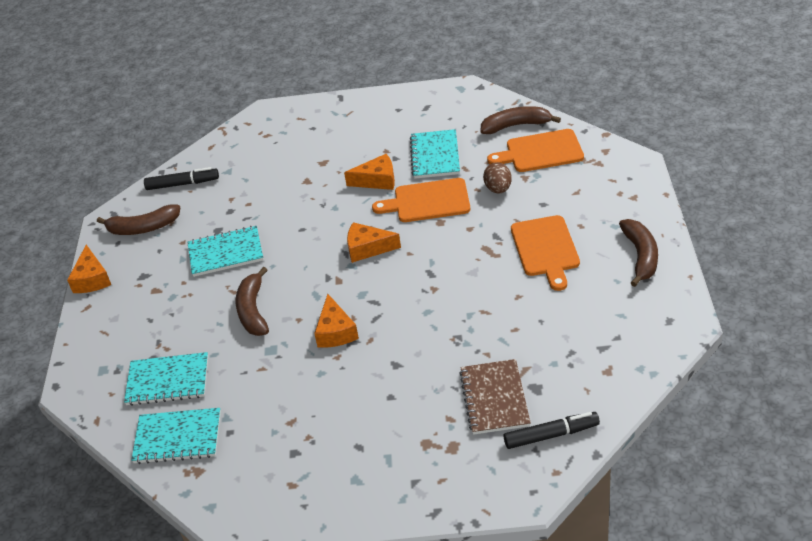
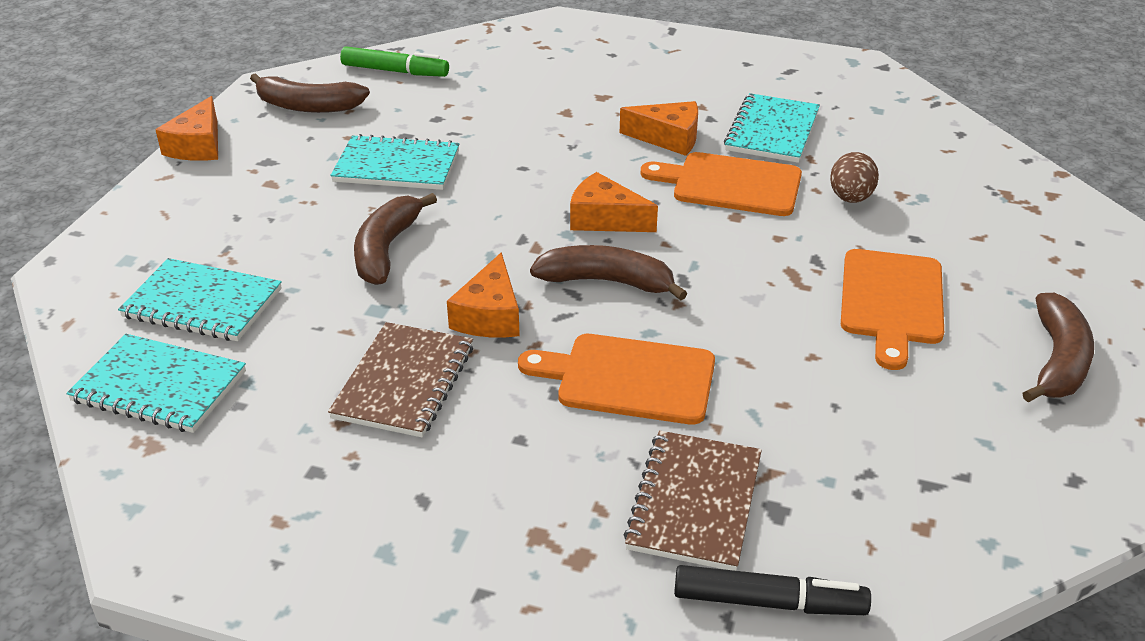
camera: 15 degrees right, 5 degrees down
black marker [144,167,219,190] -> green marker [340,46,449,77]
brown banana [481,106,561,134] -> brown banana moved to [530,245,687,301]
orange cutting board [487,129,584,172] -> orange cutting board moved to [518,334,715,425]
none -> brown notebook [328,322,473,437]

